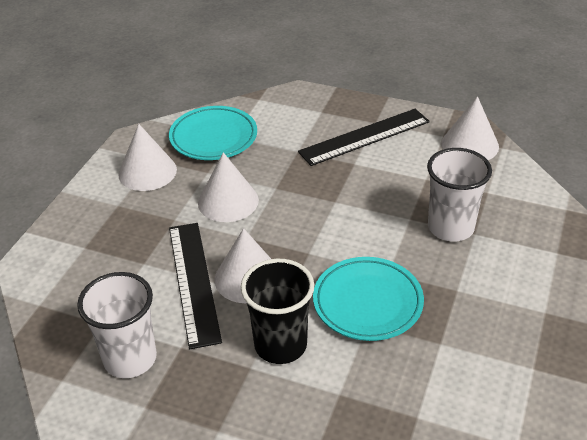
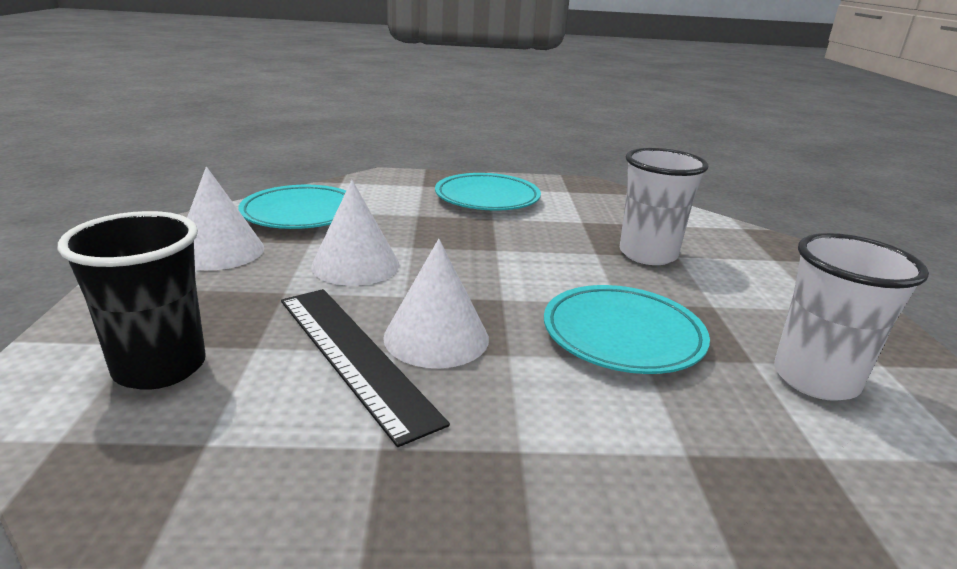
camera: 25 degrees left, 15 degrees down
white cup [77,272,157,378] -> white cup moved to [774,233,929,401]
black cup [241,259,314,364] -> black cup moved to [58,211,206,390]
black ruler [298,109,430,166] -> turquoise plate [435,173,541,211]
white cone [441,96,499,160] -> none

